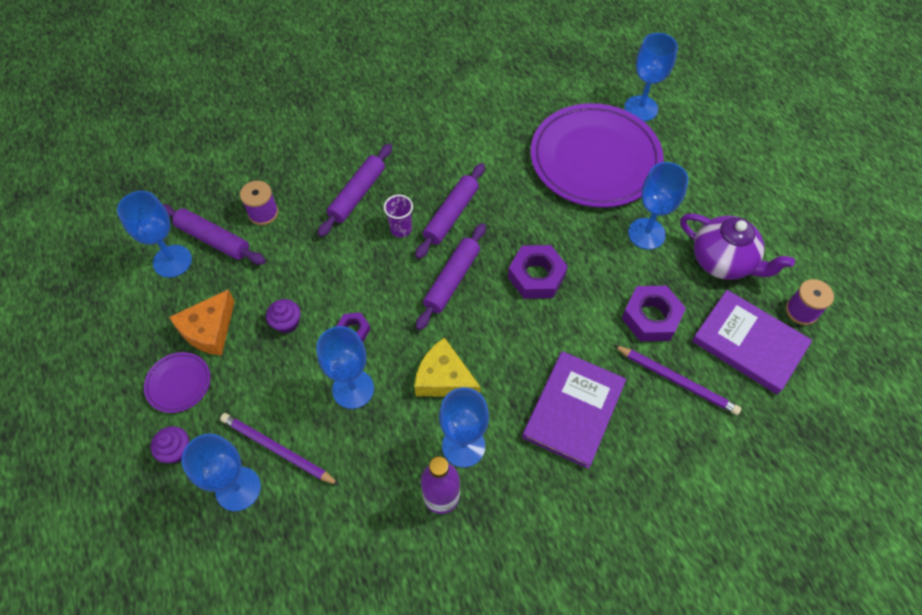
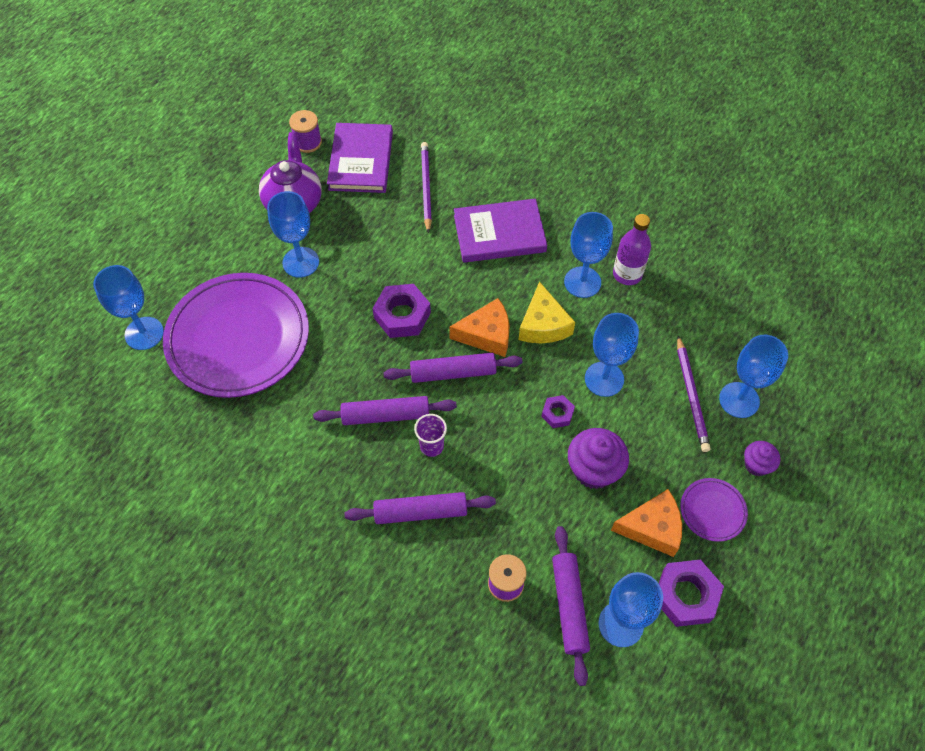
camera: 125 degrees left, 0 degrees up
purple cupcake [266,299,301,334] -> purple cupcake [568,428,629,489], size x1.70
purple nut [622,286,686,341] -> purple nut moved to [659,560,724,627]
none -> orange cheese [449,298,510,357]

